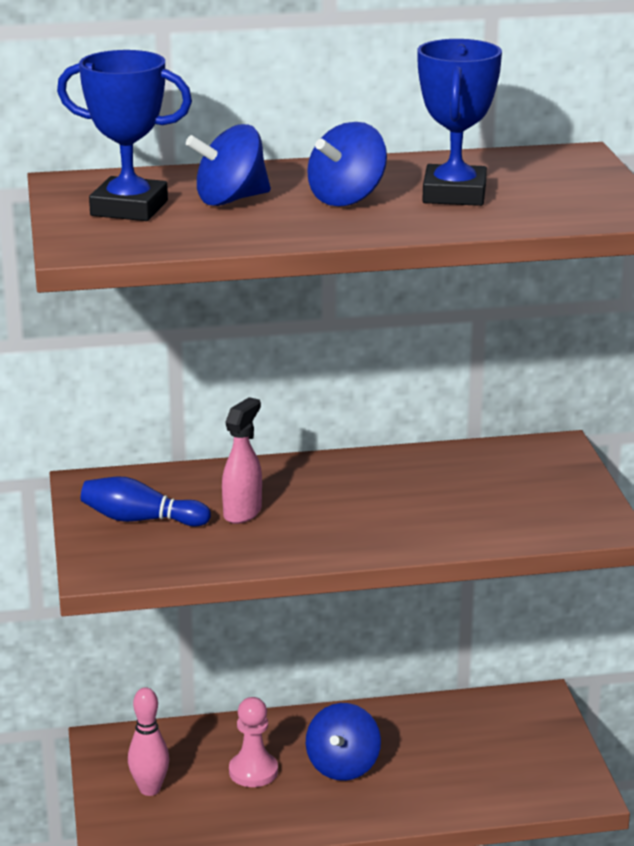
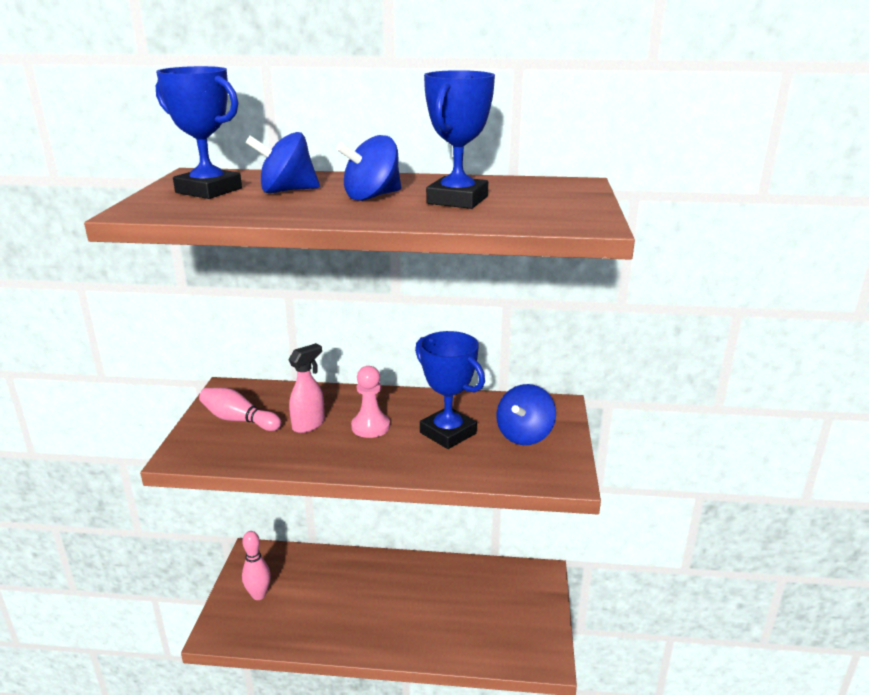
camera: 15 degrees right, 0 degrees up
blue bowling pin [81,477,211,527] -> pink bowling pin [199,388,282,431]
pink pawn [229,697,278,787] -> pink pawn moved to [351,366,390,438]
blue spinning top [306,703,381,781] -> blue spinning top moved to [497,384,556,445]
none -> blue trophy [415,331,485,449]

